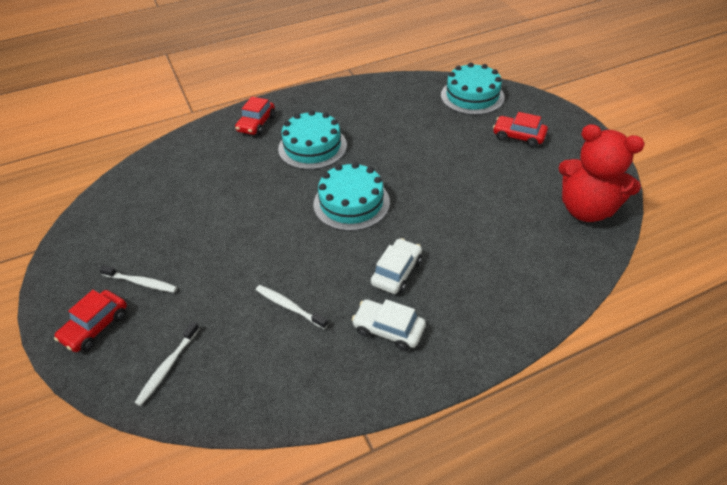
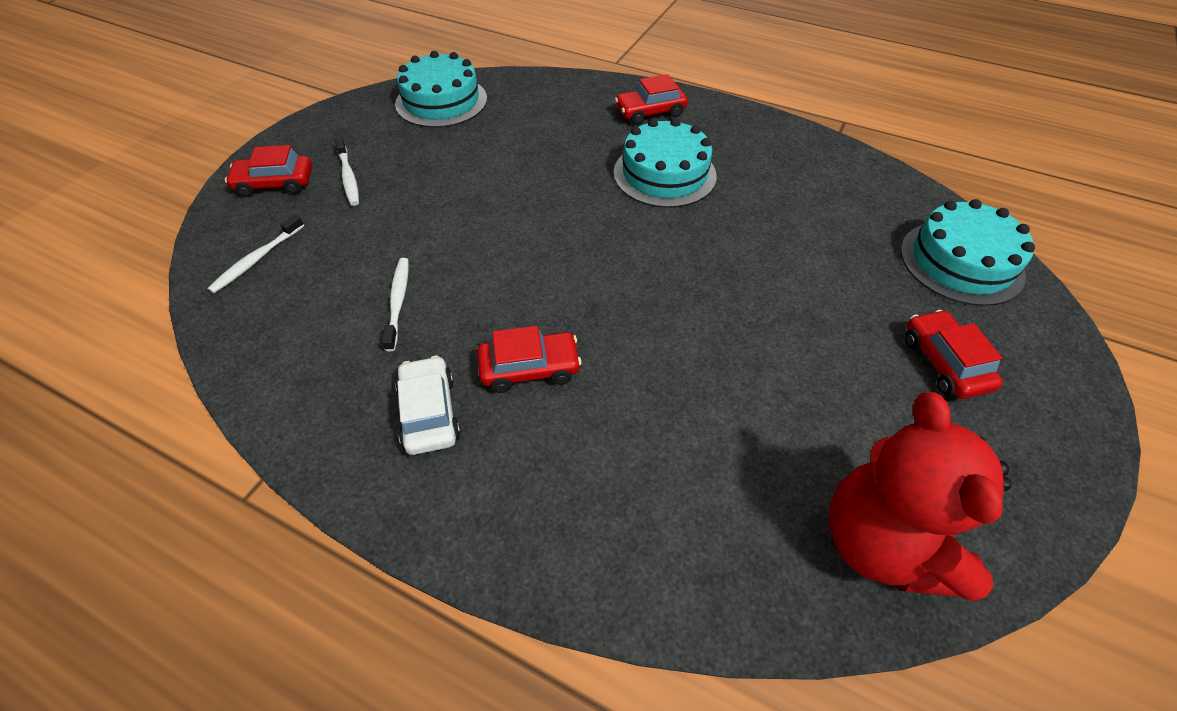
camera: 50 degrees right, 5 degrees up
white toothbrush [134,322,200,406] -> white toothbrush turned 45 degrees counterclockwise [207,215,304,293]
turquoise cake [313,162,390,231] -> turquoise cake moved to [395,51,487,128]
white car [371,238,422,294] -> red car [477,326,582,393]

